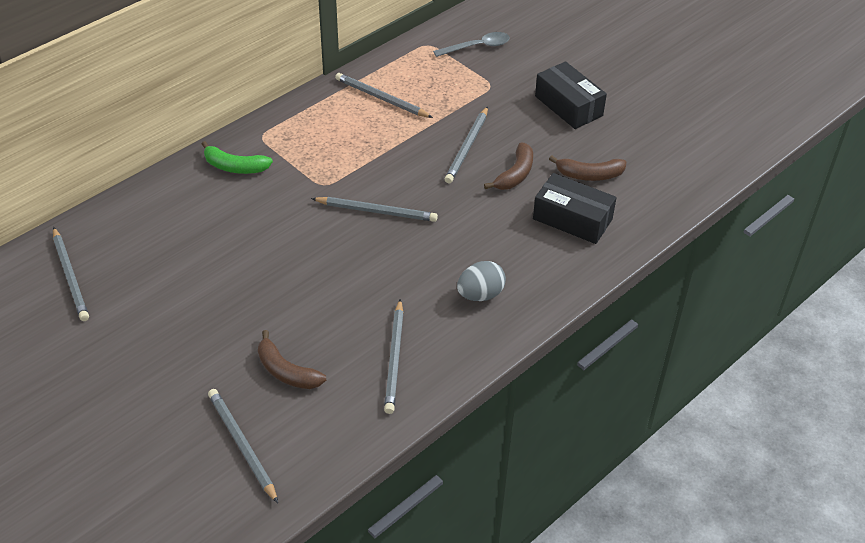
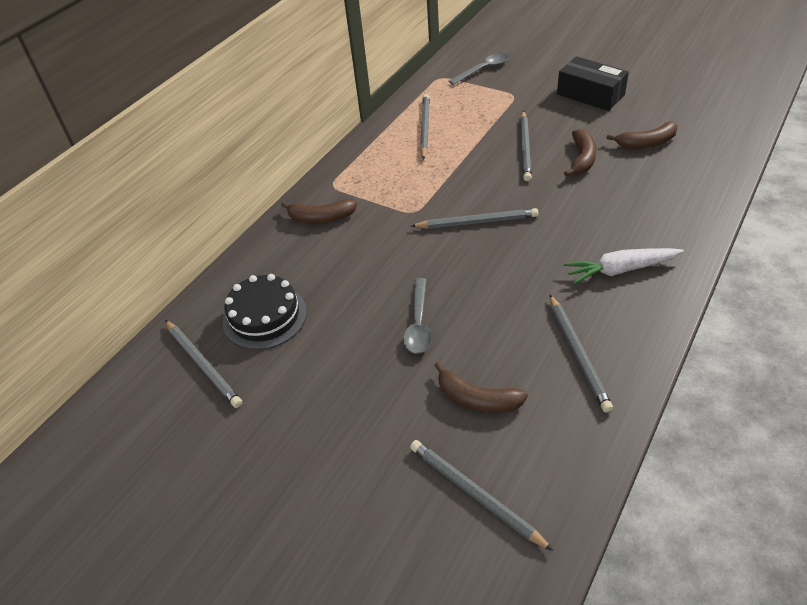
camera: 10 degrees left, 0 degrees up
green banana [202,141,273,174] -> brown banana [281,199,357,223]
grey pencil [335,73,433,118] -> grey pencil turned 75 degrees clockwise [420,94,430,160]
grey egg [457,261,506,301] -> white carrot [564,248,684,284]
black box [533,173,617,244] -> none
none -> black cake [223,274,307,350]
none -> grey spoon [403,278,432,354]

